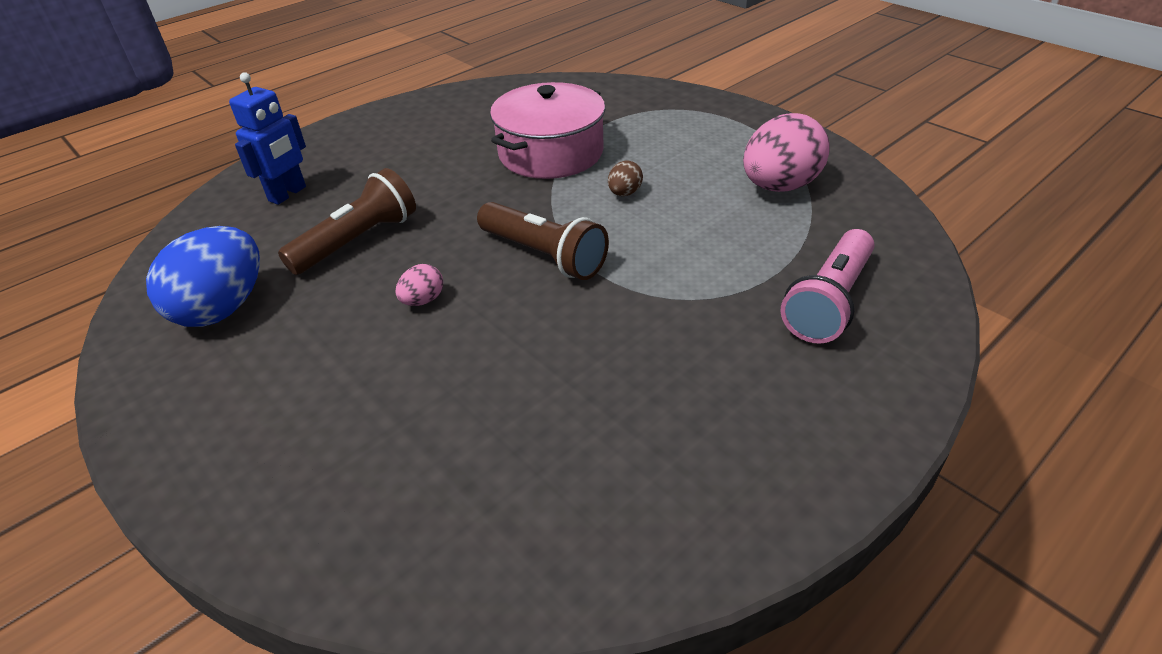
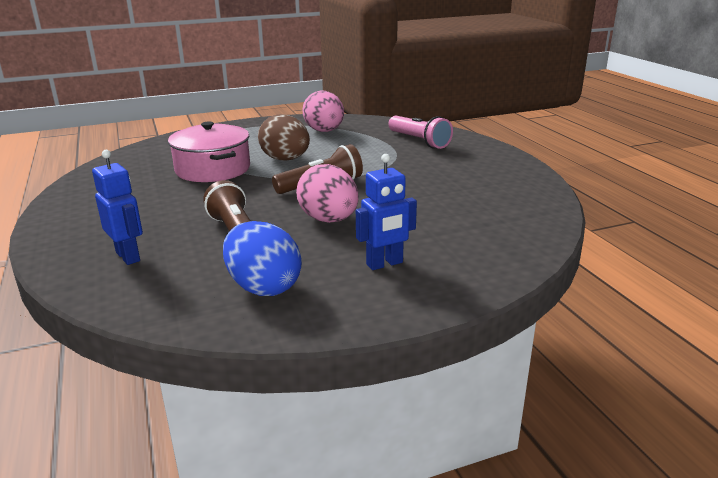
camera: 70 degrees left, 15 degrees down
pink egg [395,264,443,306] -> pink egg [296,164,359,223], size x2.19
brown egg [608,160,643,196] -> brown egg [258,114,310,161], size x2.19
none -> blue robot [356,154,417,270]

